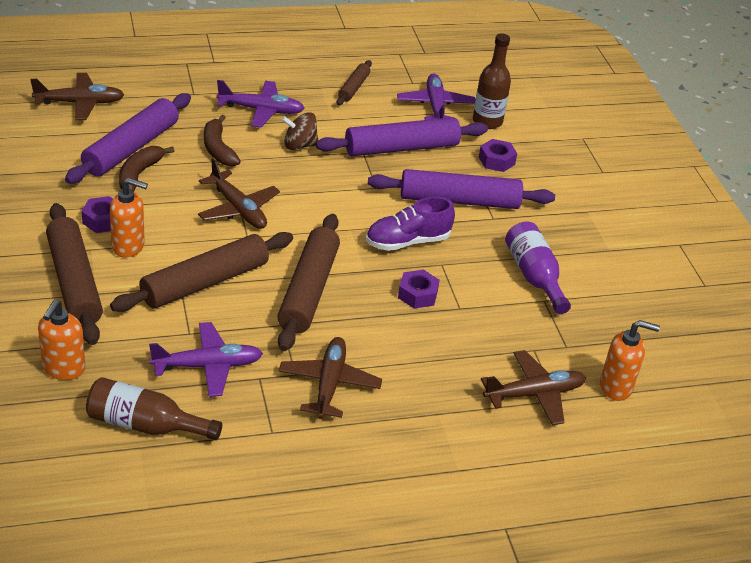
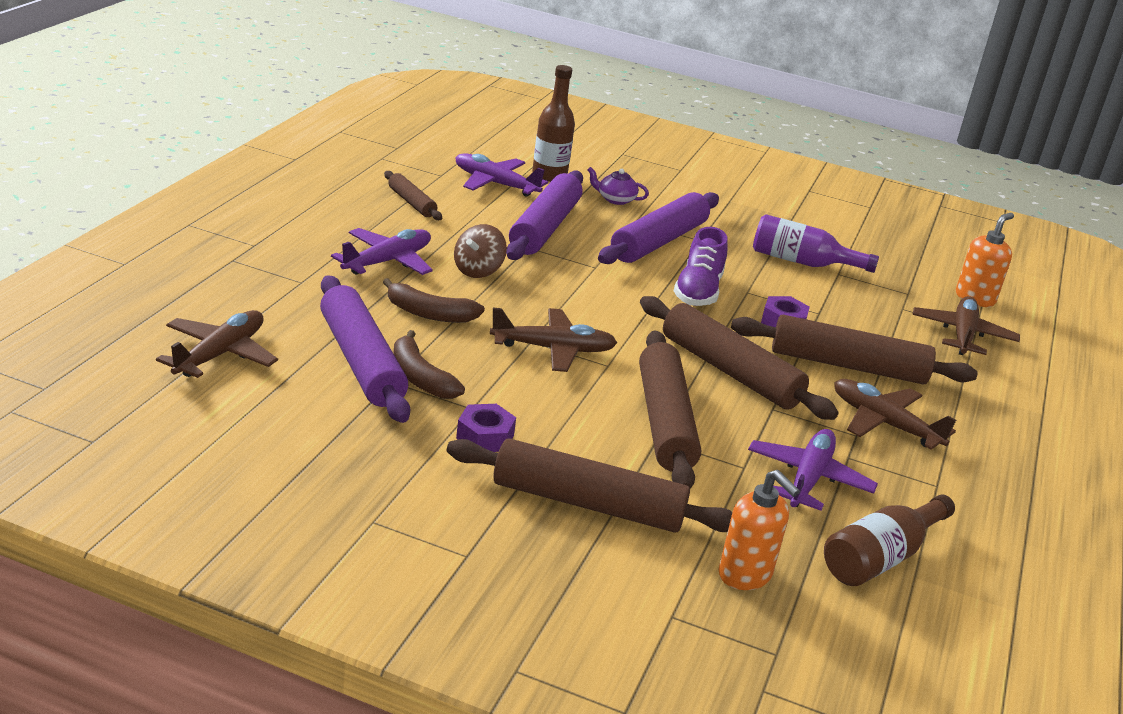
camera: 55 degrees left, 10 degrees down
orange soap dispenser [110,178,148,258] -> none
purple nut [479,139,517,172] -> purple teapot [587,167,649,205]
none -> brown rolling pin [731,315,978,385]

